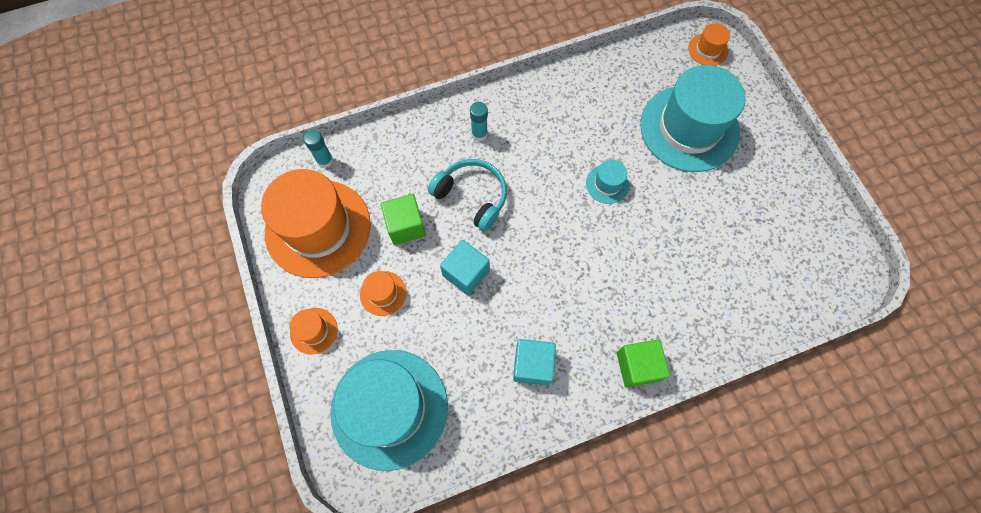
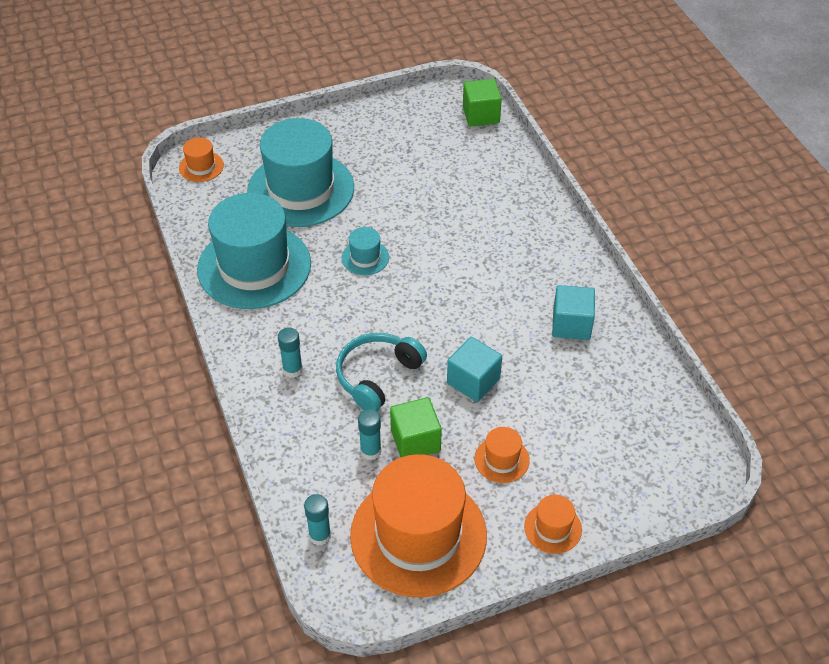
camera: 90 degrees left, 20 degrees down
turquoise hat [330,350,448,471] -> turquoise hat moved to [197,193,311,309]
green cube [617,339,670,388] -> green cube moved to [463,79,502,127]
none -> turquoise glue stick [358,409,381,460]

